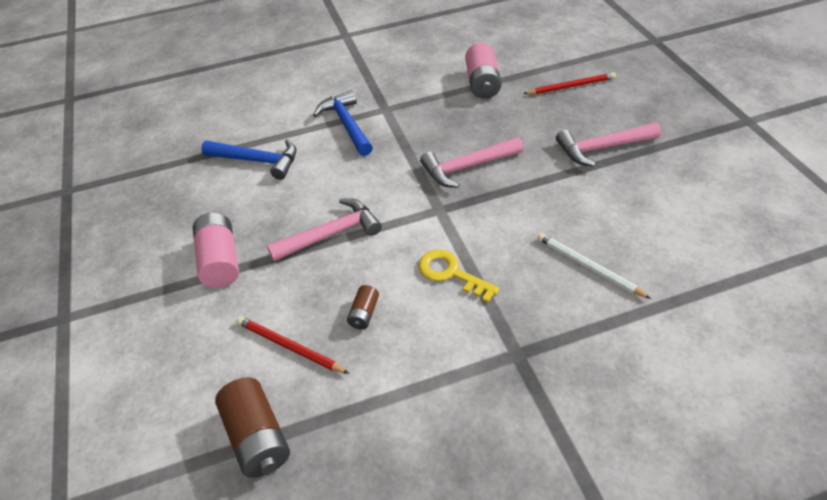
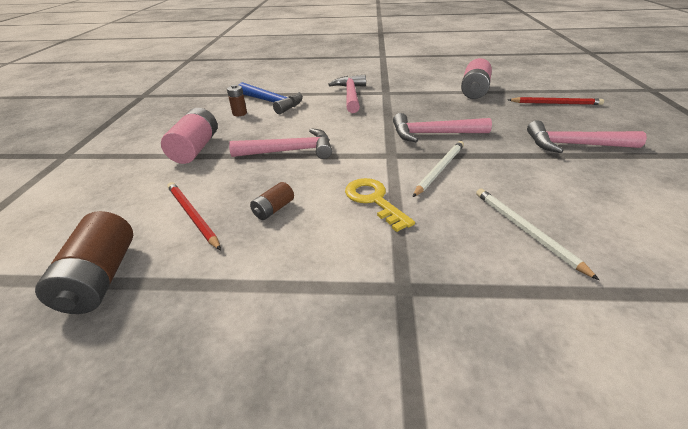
camera: 20 degrees right, 10 degrees down
blue hammer [313,90,373,156] -> pink hammer [328,74,366,113]
none -> brown battery [227,85,247,116]
none -> white pencil [413,141,464,197]

